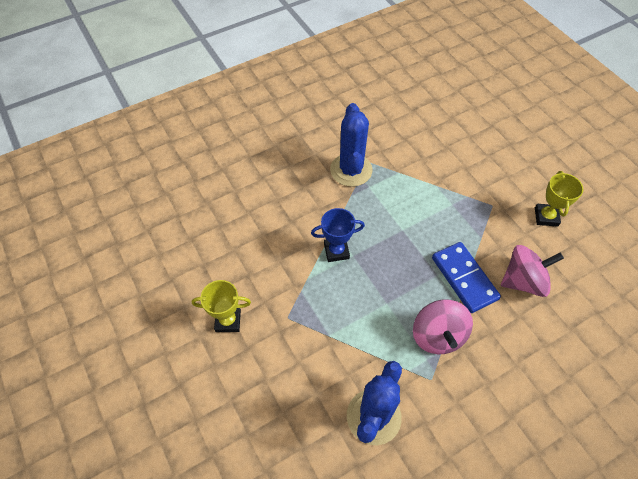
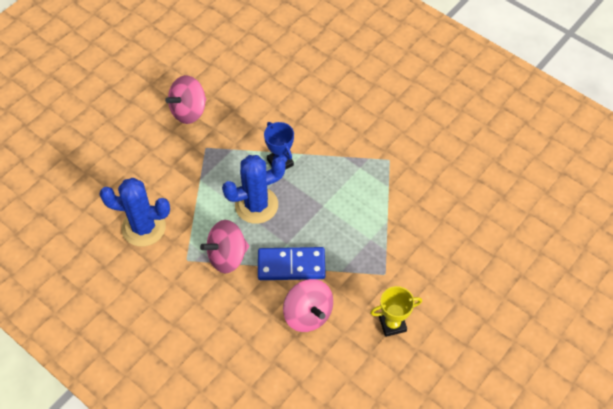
camera: 70 degrees right, 0 degrees up
yellow trophy [192,280,251,332] -> pink spinning top [165,75,206,124]
blue cactus [330,103,372,187] -> blue cactus moved to [222,155,286,224]
blue domino [432,242,501,313] -> blue domino turned 45 degrees clockwise [258,247,326,280]

